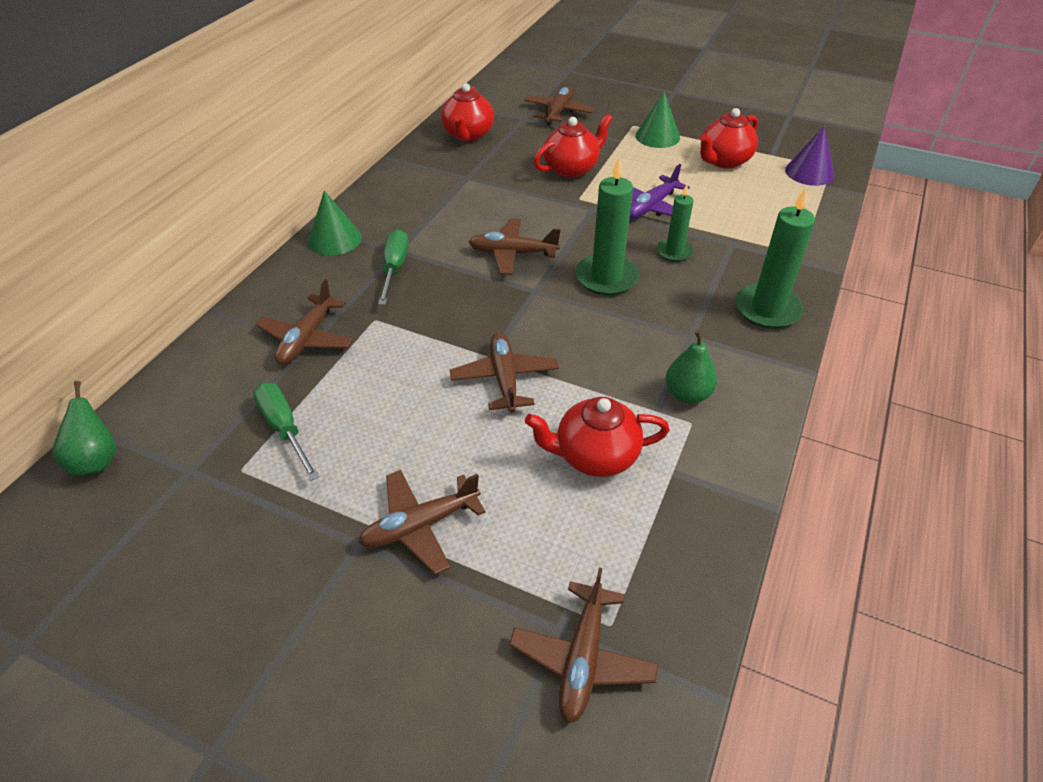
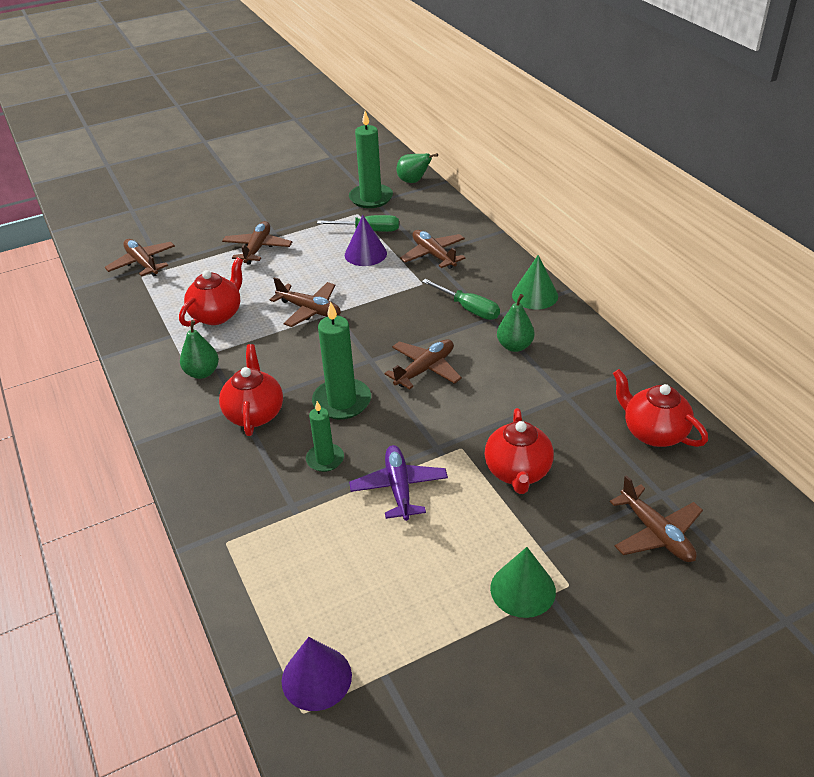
camera: 130 degrees right, 5 degrees down
red teapot [700,108,758,169] -> red teapot moved to [219,344,283,436]
green candle [735,187,815,329] -> green candle moved to [349,111,393,208]
none -> purple cone [345,215,387,266]
none -> green pear [497,294,534,352]

